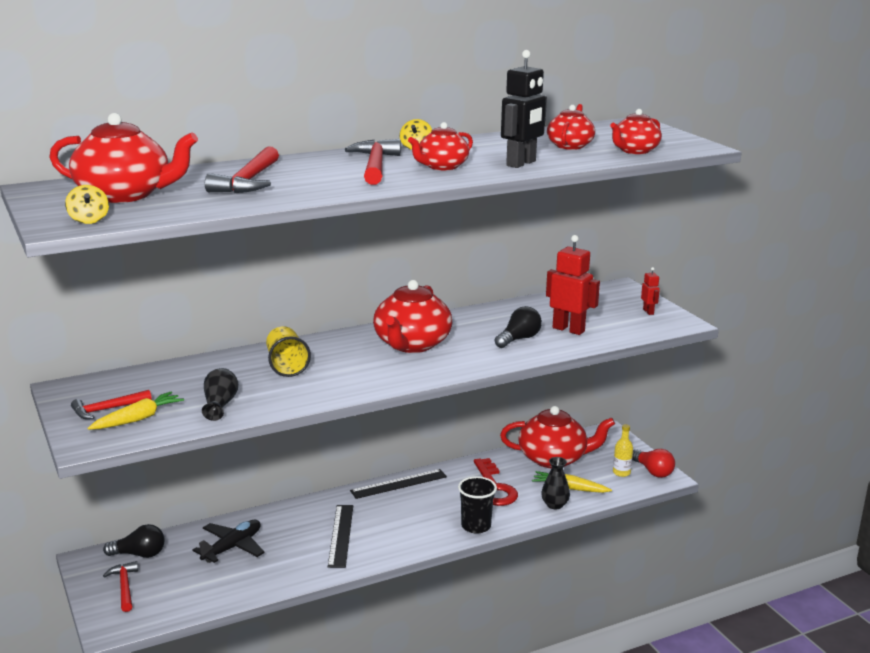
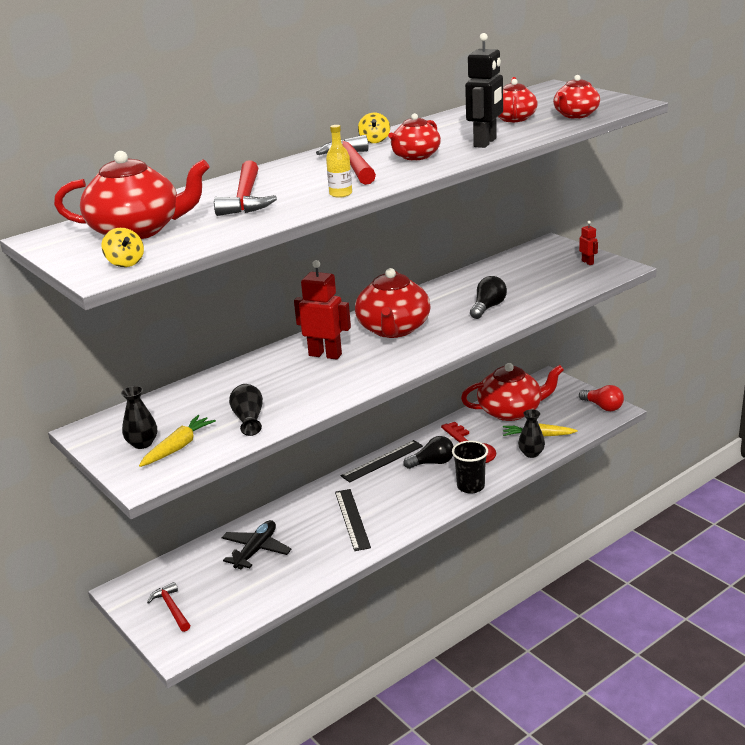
camera: 10 degrees left, 5 degrees up
red hammer [71,390,152,419] -> black vase [121,386,157,449]
black light bulb [103,524,165,558] -> black light bulb moved to [403,436,454,469]
yellow cup [266,326,311,377] -> none
red robot [546,235,600,335] -> red robot moved to [294,260,351,360]
yellow bottle [613,424,633,477] -> yellow bottle moved to [326,125,352,198]

